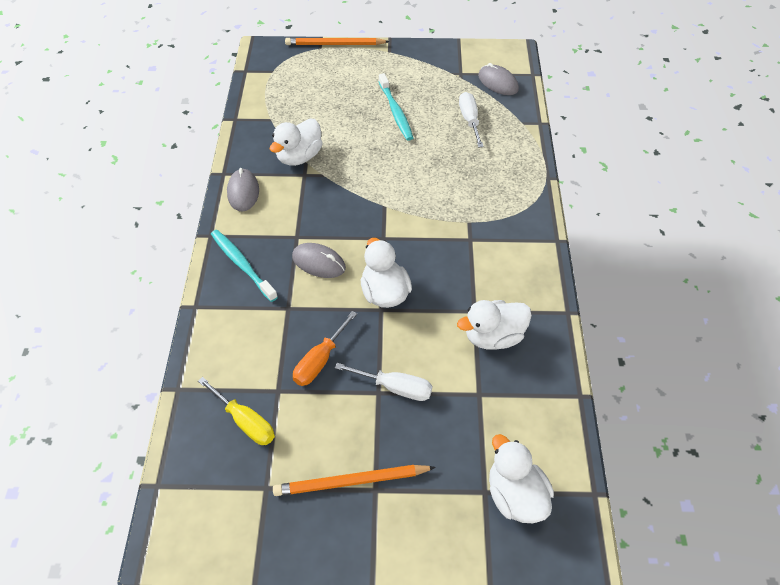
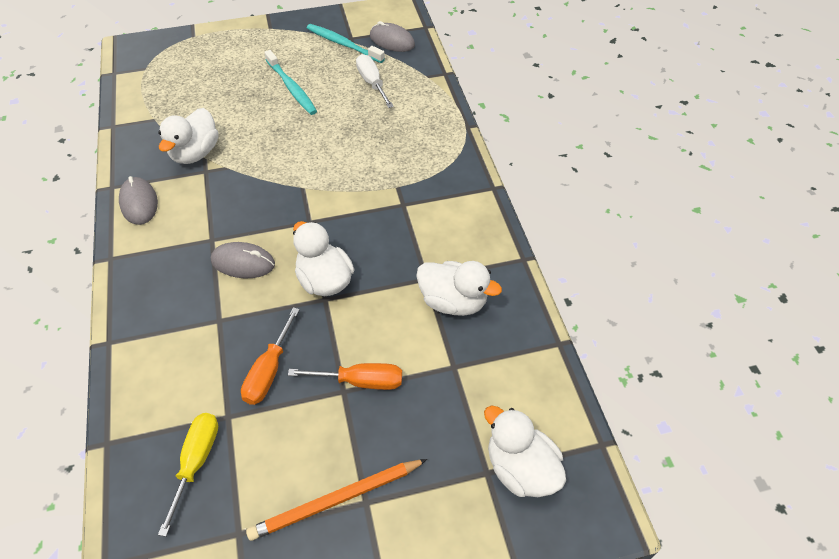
camera: 15 degrees left, 0 degrees up
yellow screwdriver [198,377,275,445] -> yellow screwdriver turned 105 degrees counterclockwise [158,413,218,537]
turquoise toothbrush [211,230,278,302] -> turquoise toothbrush moved to [307,24,385,63]
orange pencil [285,38,390,45] -> none
white screwdriver [335,363,432,401] -> orange screwdriver [288,363,402,390]
white duck [457,300,532,350] -> white duck turned 120 degrees counterclockwise [416,261,502,316]

